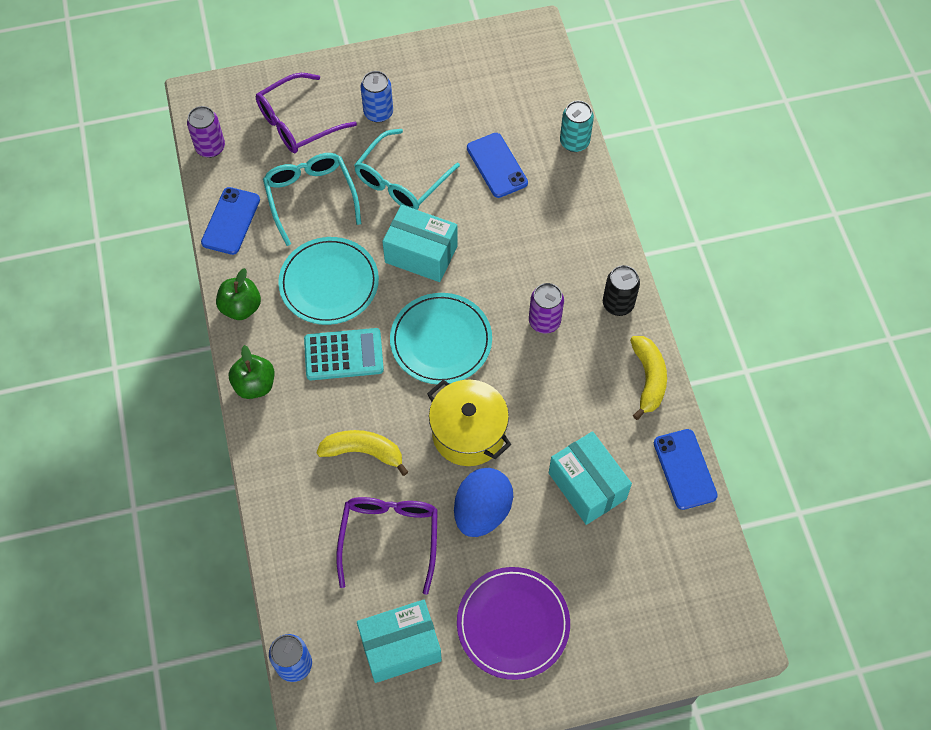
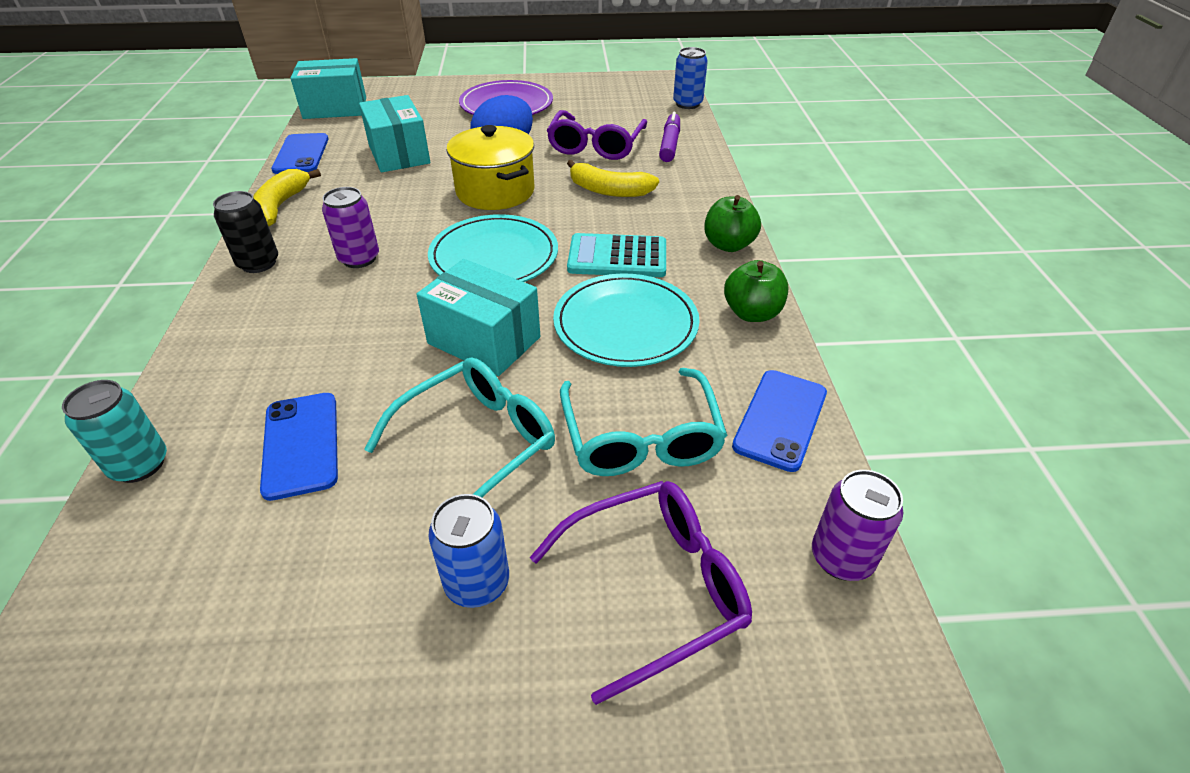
camera: 170 degrees left, 20 degrees down
turquoise box [357,600,442,683] -> turquoise box moved to [290,58,366,119]
none -> purple marker [659,112,680,162]

